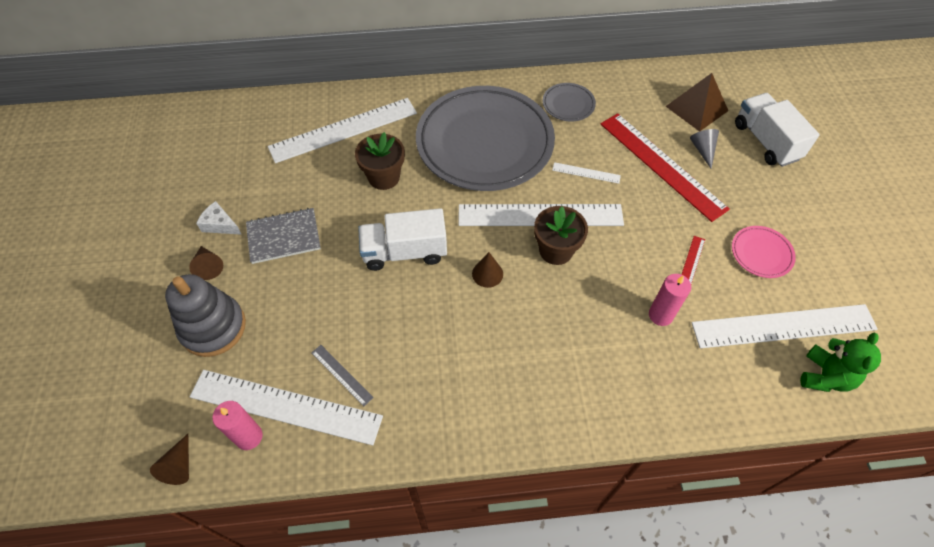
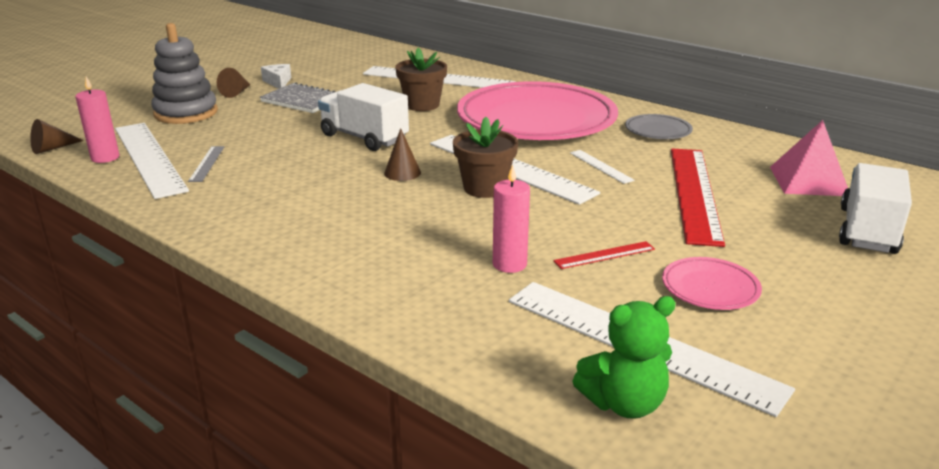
camera: 45 degrees right, 30 degrees down
grey plate [416,86,555,191] -> pink plate [457,81,618,140]
brown pyramid [666,73,728,132] -> pink pyramid [770,120,848,196]
grey cone [690,129,719,169] -> none

